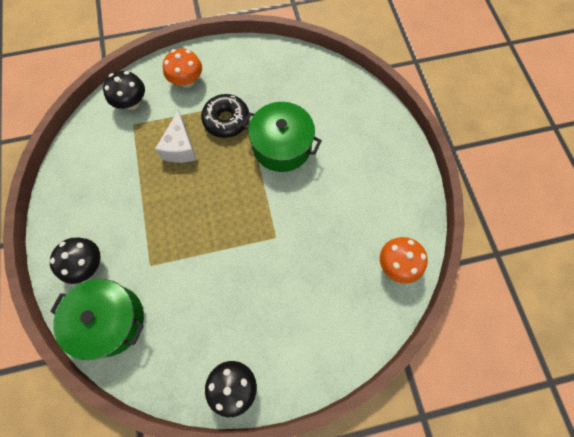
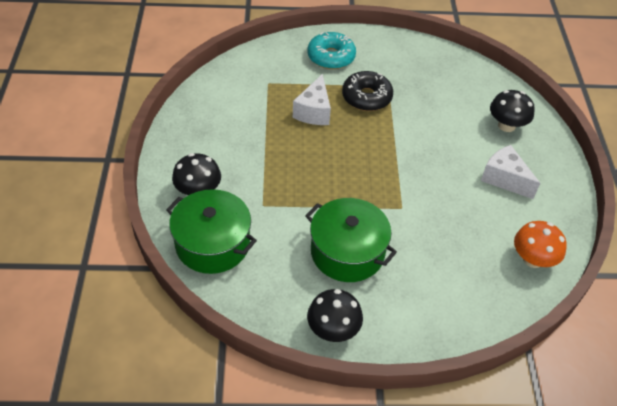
camera: 10 degrees right, 20 degrees down
black mushroom [103,71,145,110] -> black mushroom moved to [490,90,535,132]
orange mushroom [163,48,202,88] -> turquoise donut [308,32,356,69]
green pot [242,102,322,172] -> green pot moved to [305,198,397,282]
none -> white cheese [481,145,540,199]

